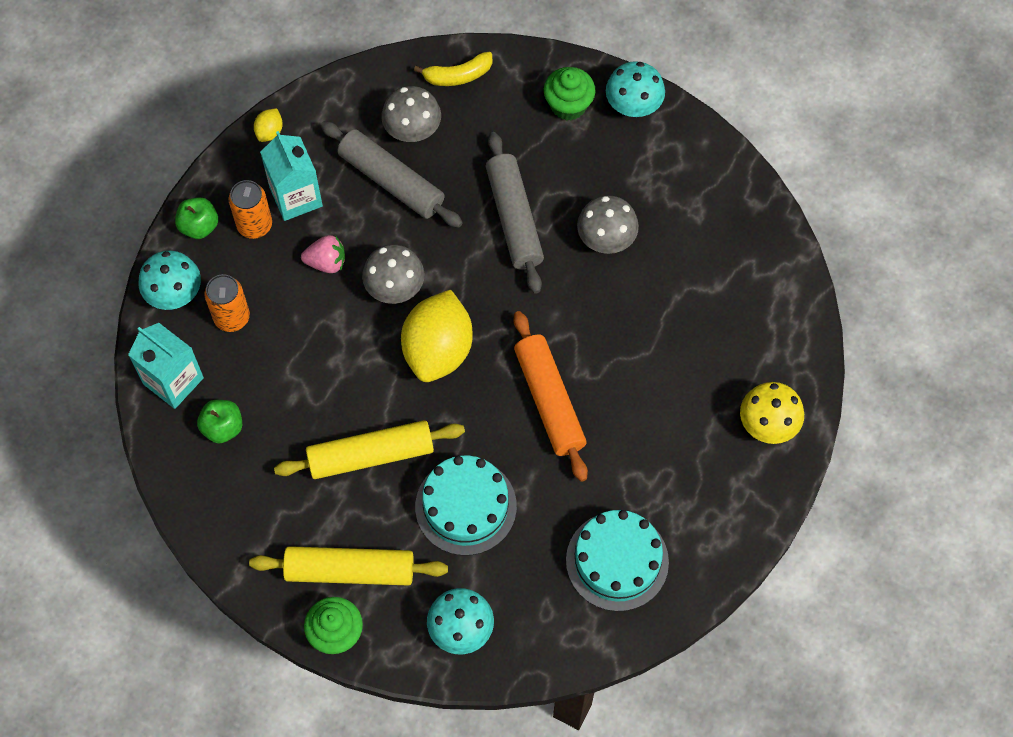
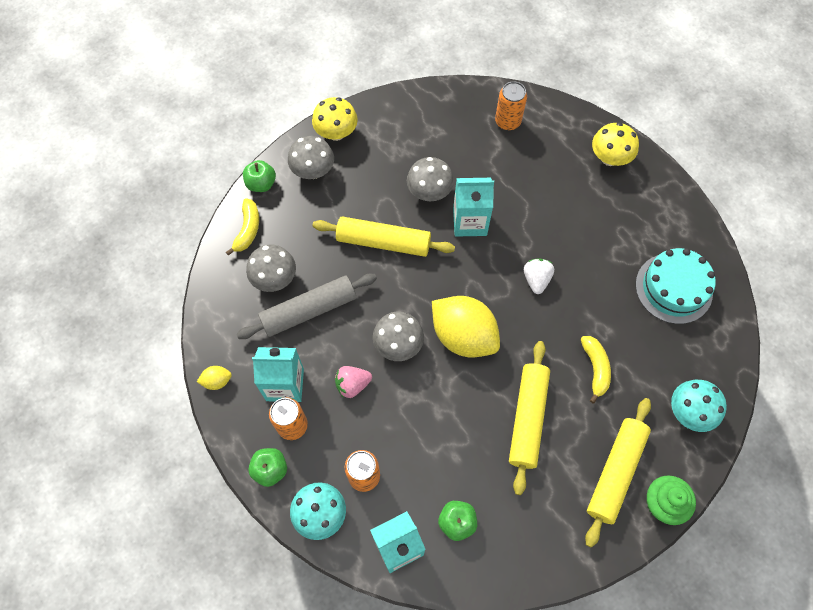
camera: 65 degrees left, 0 degrees up
yellow lemon [254,108,283,142] -> yellow lemon turned 60 degrees counterclockwise [197,366,232,390]
pink strawberry [301,235,345,273] -> pink strawberry turned 135 degrees counterclockwise [335,366,372,398]
turquoise cake [415,455,517,556] -> yellow banana [581,336,611,404]
grey rolling pin [486,132,544,294] -> yellow rolling pin [312,216,455,257]
orange rolling pin [514,311,588,482] -> white strawberry [524,258,554,294]
green cupcake [544,67,596,121] -> grey mushroom [288,136,334,179]
turquoise mushroom [606,61,665,117] -> yellow mushroom [312,97,358,141]
none -> green apple [243,160,276,192]
none -> turquoise carton [453,178,494,237]
none -> orange can [495,81,527,131]

